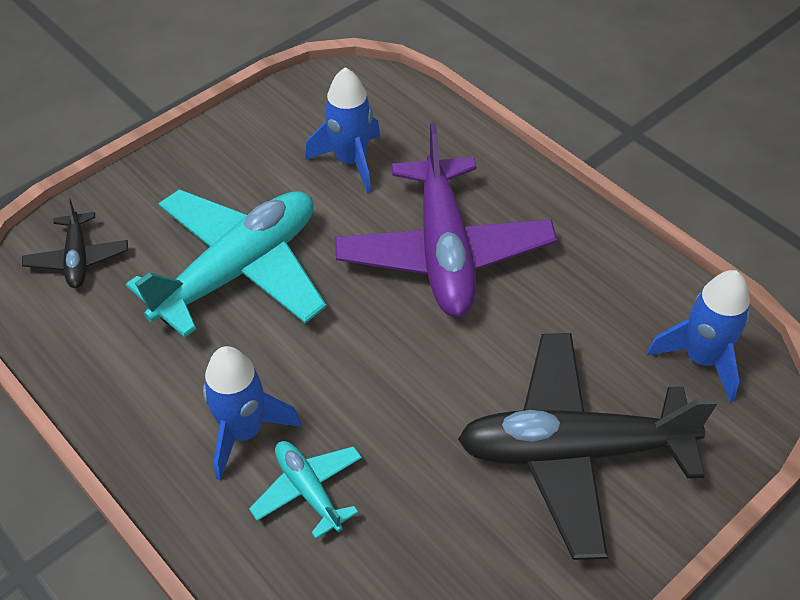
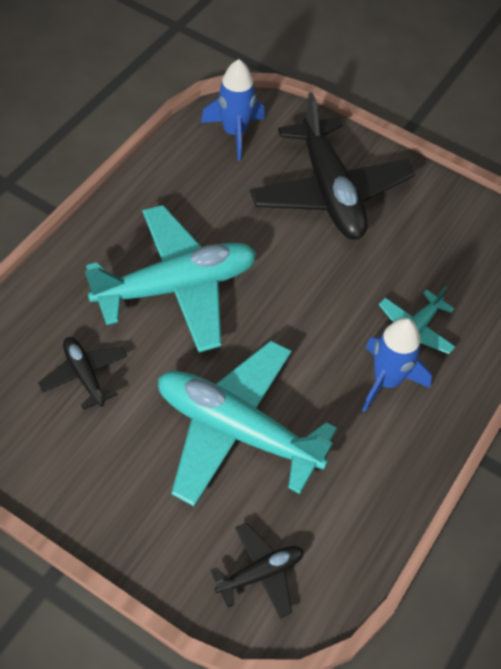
camera: 110 degrees left, 5 degrees up
blue rocket [305,67,380,193] -> black plane [38,337,127,410]
purple plane [334,122,557,317] -> turquoise plane [85,205,257,352]

